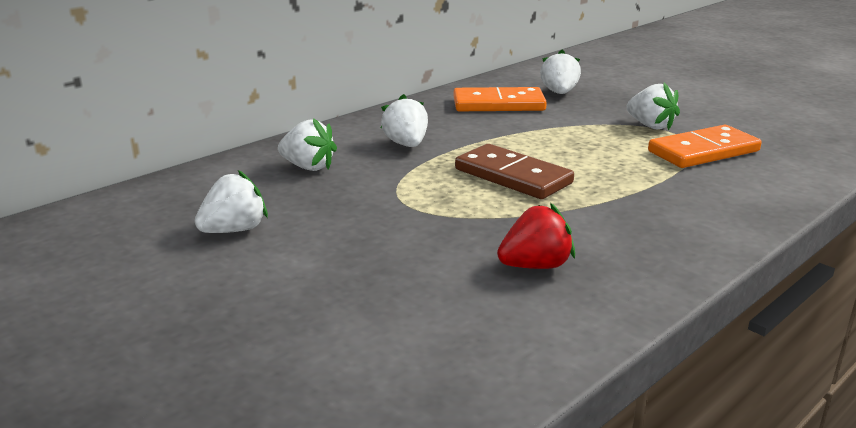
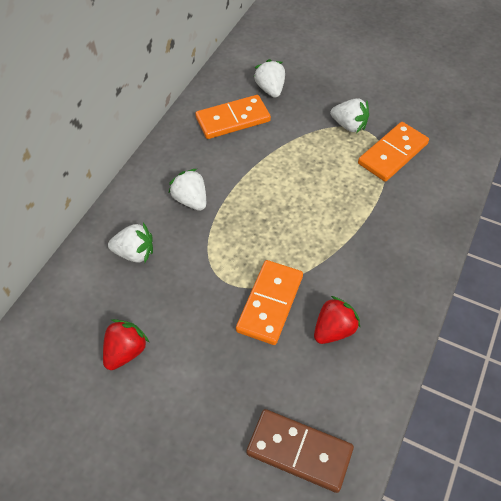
camera: 20 degrees left, 30 degrees up
white strawberry [194,170,268,233] -> red strawberry [103,319,150,370]
brown domino [455,144,574,199] -> brown domino moved to [246,409,354,493]
none -> orange domino [236,260,303,345]

